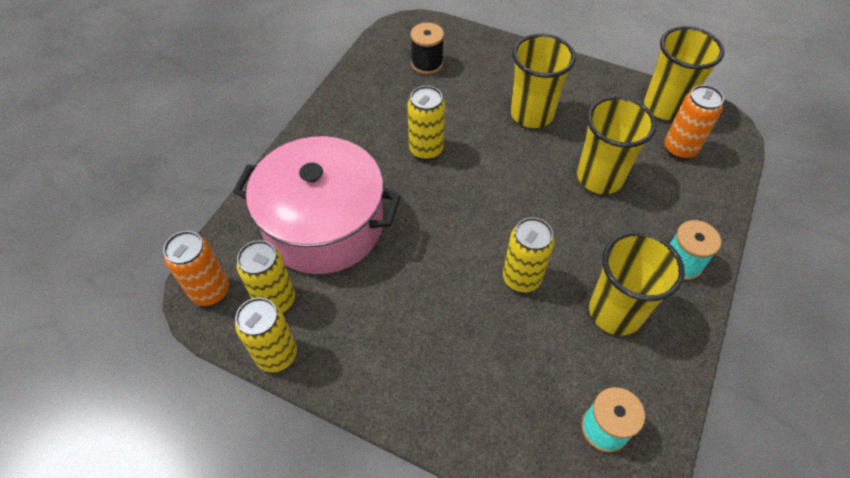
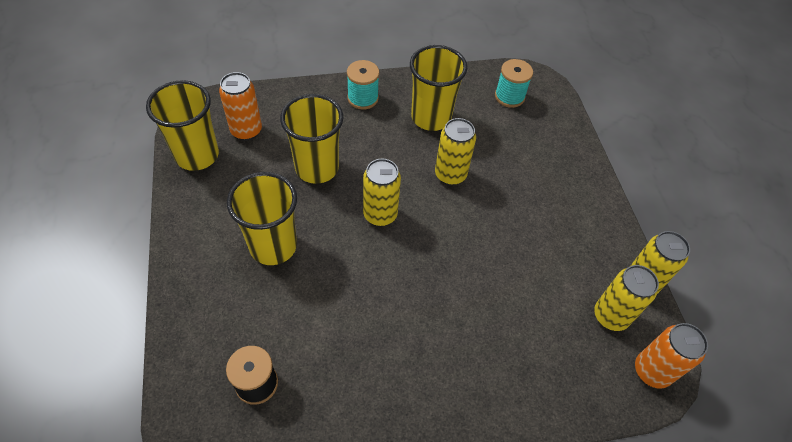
camera: 130 degrees left, 0 degrees up
pink pot [233,136,401,274] -> none
yellow can [408,86,445,160] -> yellow can moved to [363,159,401,226]

